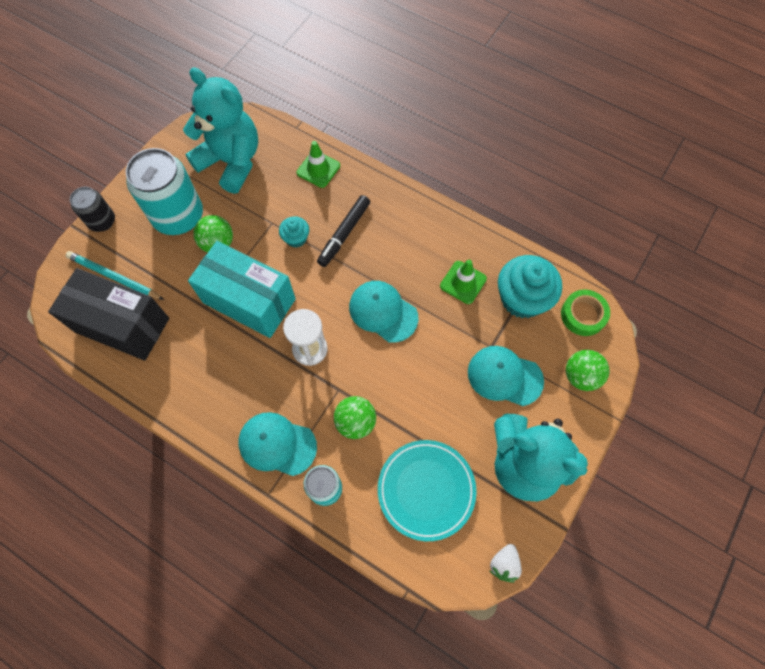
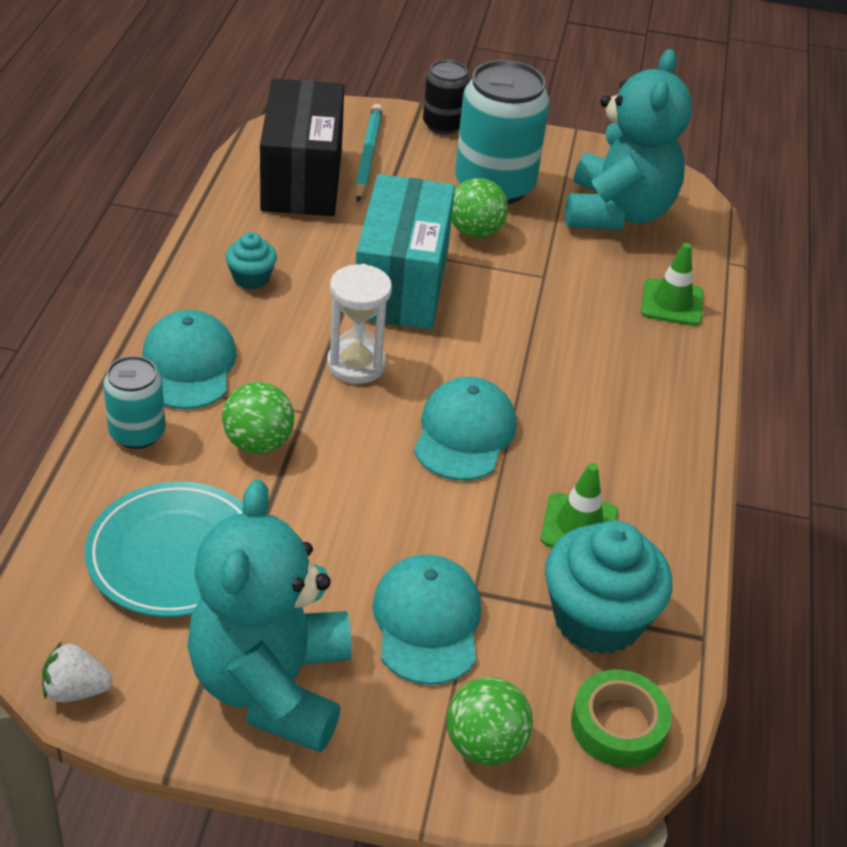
camera: 65 degrees right, 25 degrees down
turquoise cupcake [279,216,309,248] -> turquoise cupcake moved to [225,232,277,289]
black marker [317,195,370,267] -> none

